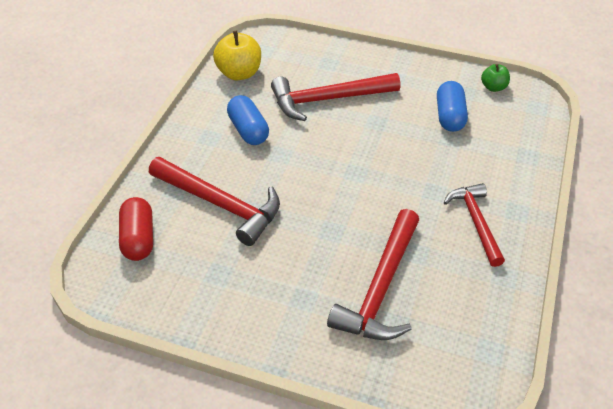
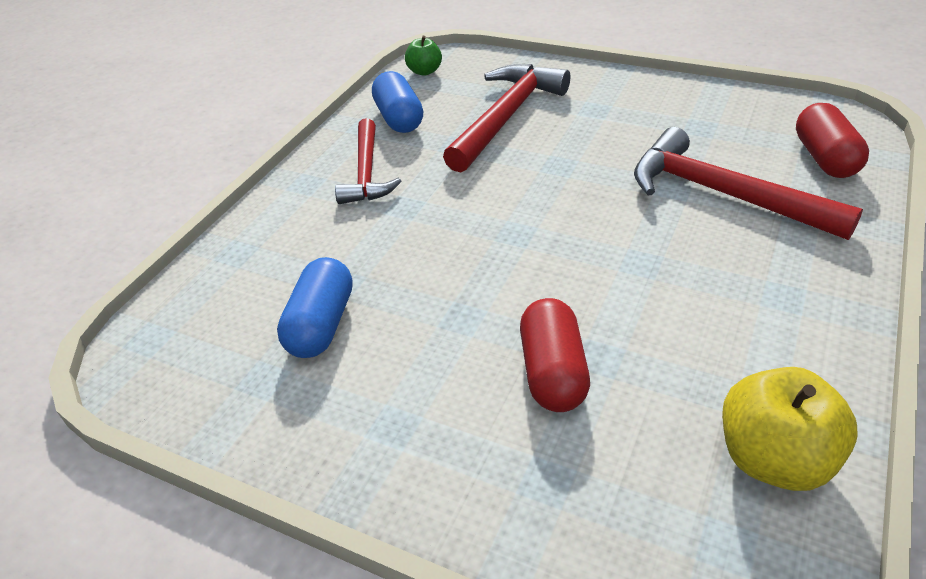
camera: 170 degrees left, 5 degrees down
blue capsule [227,95,269,145] -> blue capsule moved to [372,71,423,133]
red hammer [271,73,400,121] -> red capsule [520,298,590,412]
green apple [481,64,510,92] -> green apple moved to [405,36,442,76]

